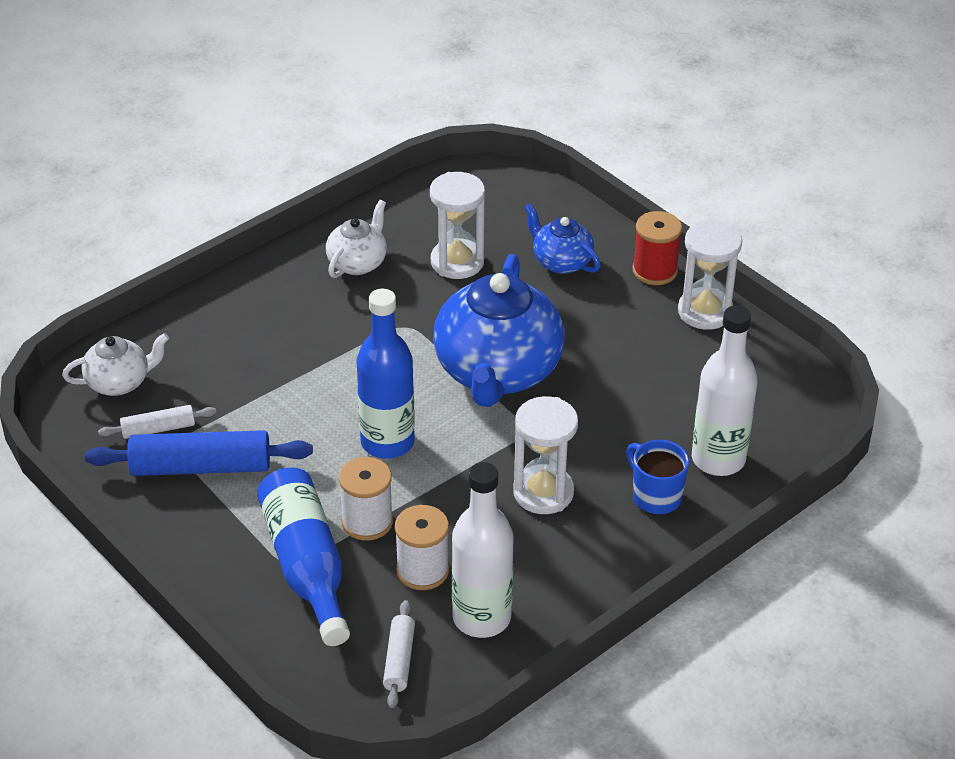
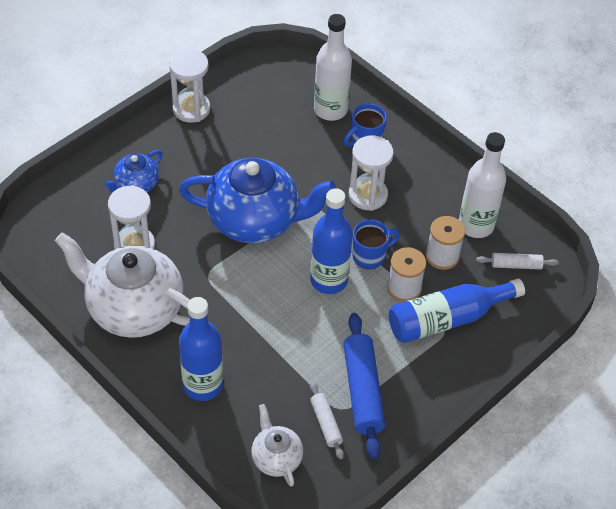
camera: 95 degrees left, 10 degrees up
white teapot [326,200,387,278] -> white teapot [55,232,190,338], size x2.02
red spool [632,211,682,285] -> none
none -> blue bottle [179,297,223,401]
none -> blue mug [352,219,400,269]

